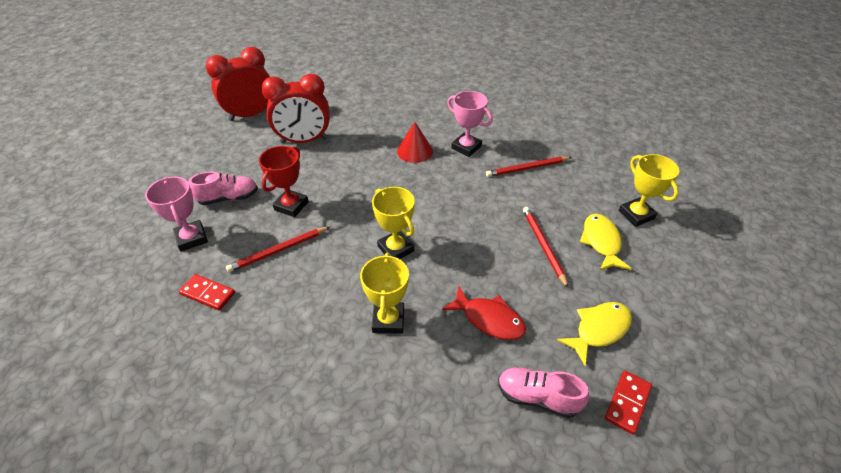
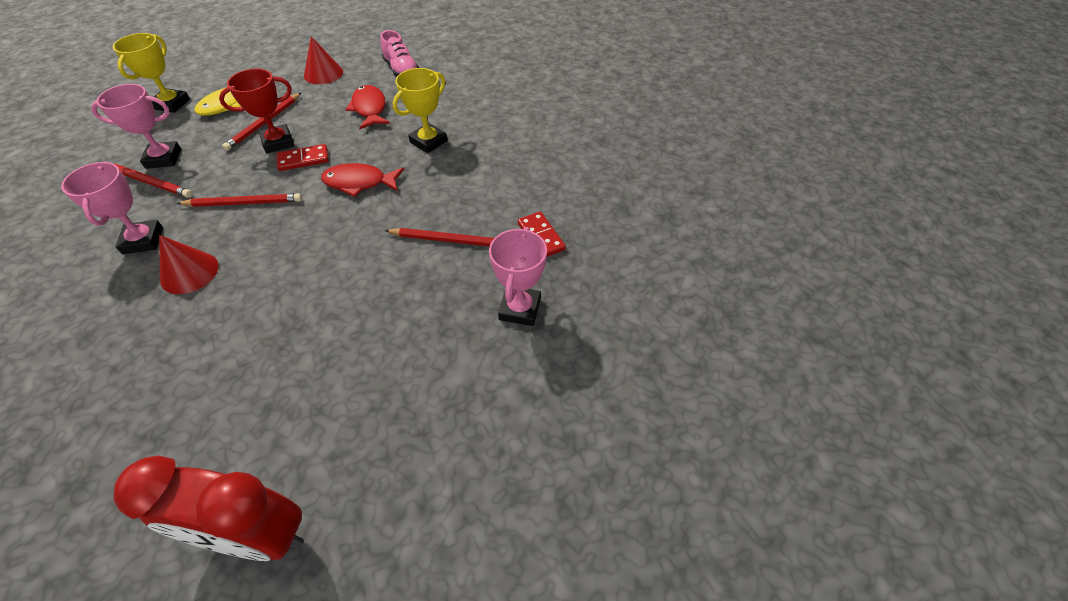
camera: 140 degrees left, 5 degrees up
pink shoe [189,172,258,205] -> none
red trophy [259,146,309,217] -> red trophy moved to [219,69,294,153]
red clock [261,74,330,143] -> none
yellow trophy [372,187,415,259] -> red fish [321,163,404,197]
yellow fish [557,302,632,366] -> red cone [304,36,343,84]
red domino [605,371,652,435] -> red domino moved to [277,144,329,171]
none -> pink trophy [91,84,181,169]
none -> red pencil [176,193,302,207]

